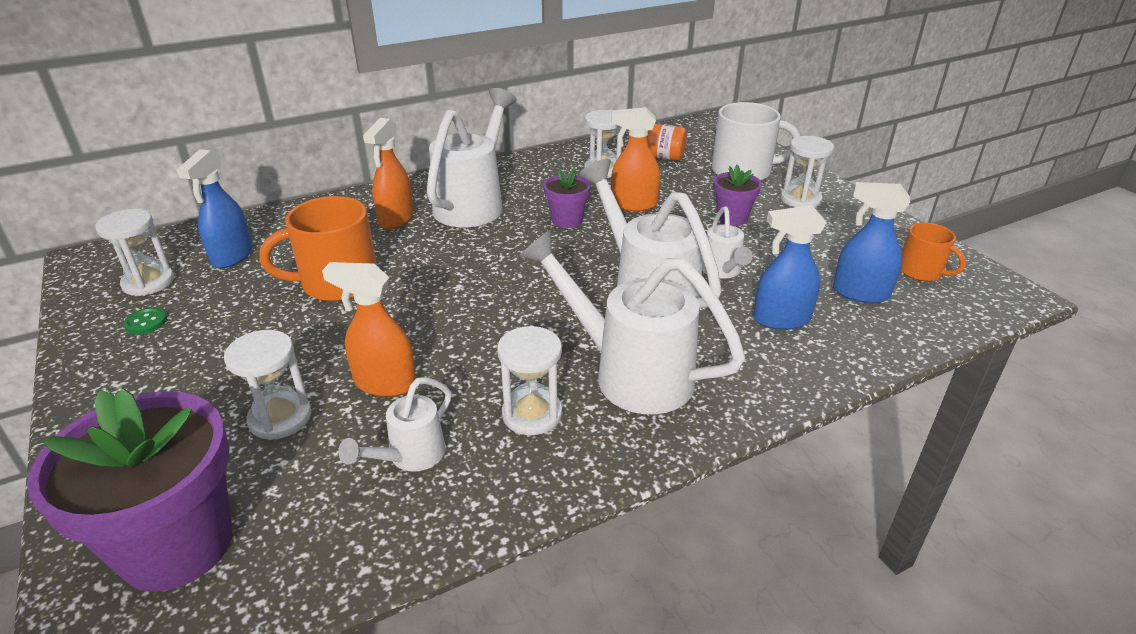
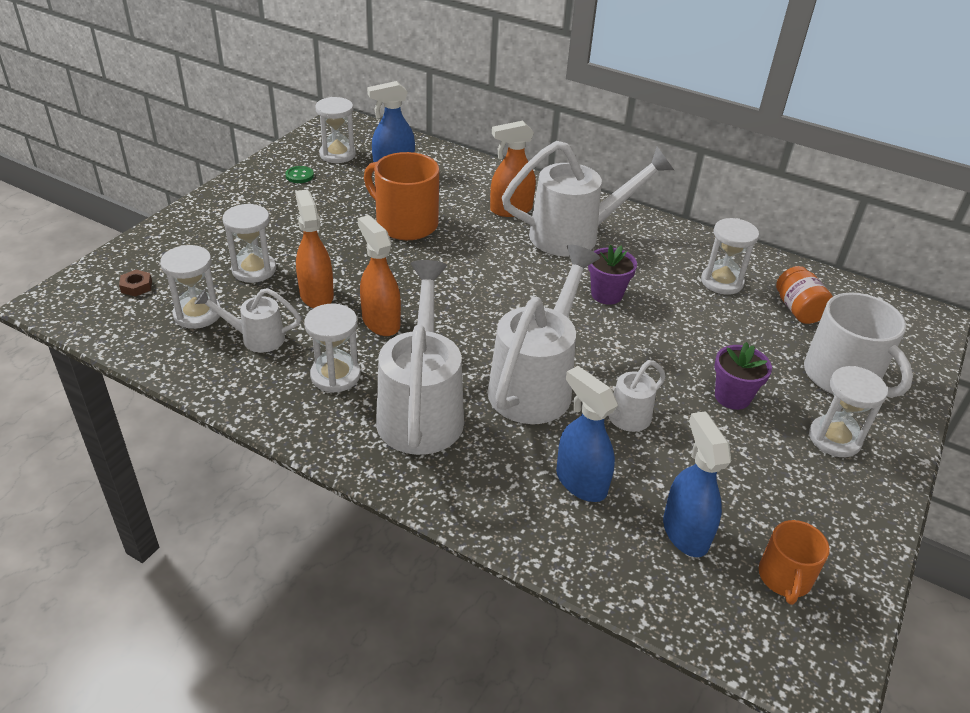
camera: 55 degrees right, 5 degrees up
purple flower pot [27,388,232,592] -> brown nut [119,270,152,297]
orange spray bottle [611,107,660,212] -> orange spray bottle moved to [358,215,401,336]
none -> white hourglass [160,245,221,329]

